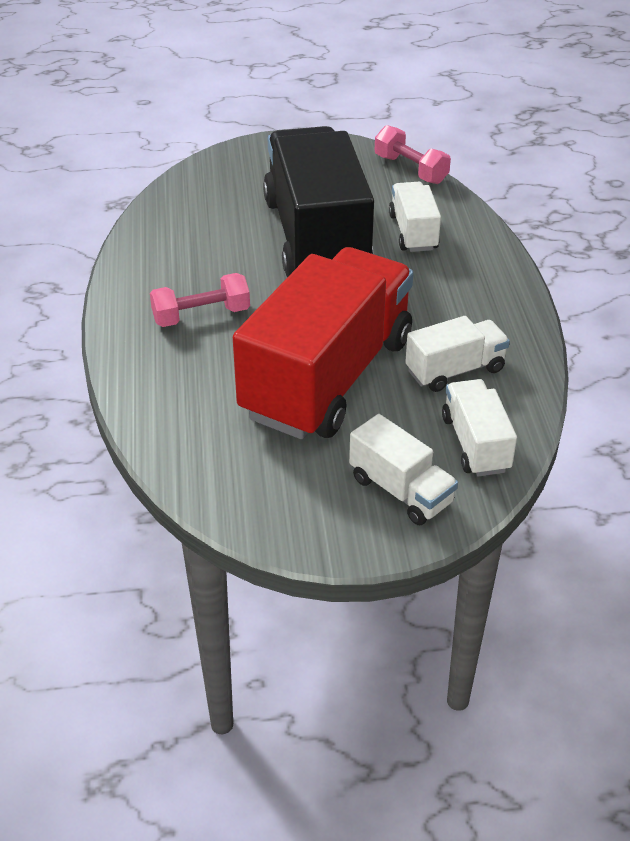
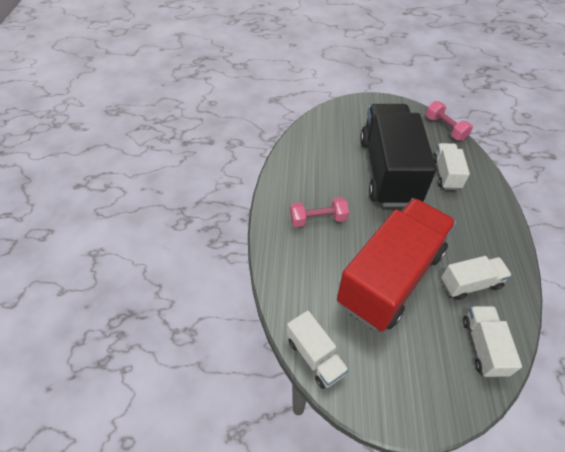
camera: 10 degrees right, 10 degrees up
white truck [349,414,458,525] -> white truck moved to [287,310,349,389]

